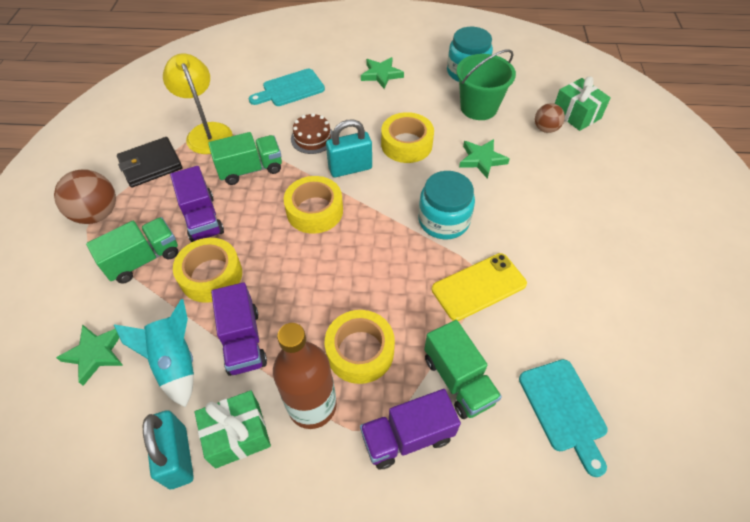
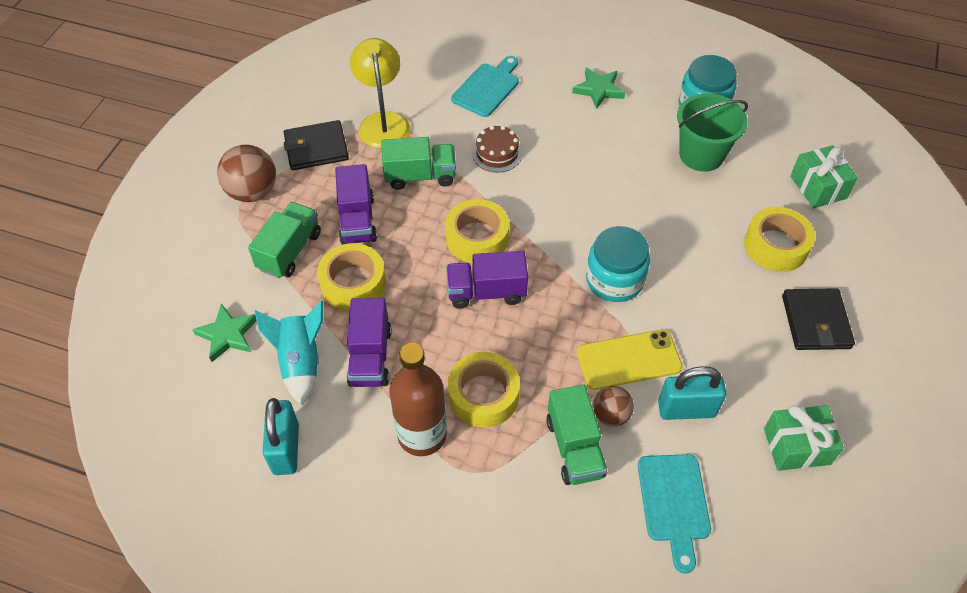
camera: 15 degrees right, 0 degrees up
green truck [86,217,178,284] -> green truck turned 45 degrees counterclockwise [248,202,321,278]
green gift [195,390,271,469] -> green gift moved to [764,405,844,471]
turquoise cutting board [248,69,325,106] -> turquoise cutting board turned 135 degrees clockwise [451,56,519,117]
turquoise padlock [326,119,372,177] -> turquoise padlock moved to [658,366,726,420]
purple truck [360,389,461,469] -> purple truck moved to [446,251,528,309]
yellow tape [381,112,434,163] -> yellow tape moved to [744,207,815,272]
green star [459,139,510,179] -> none
brown ball [535,103,565,133] -> brown ball moved to [593,386,634,427]
none -> black wallet [782,288,855,350]

